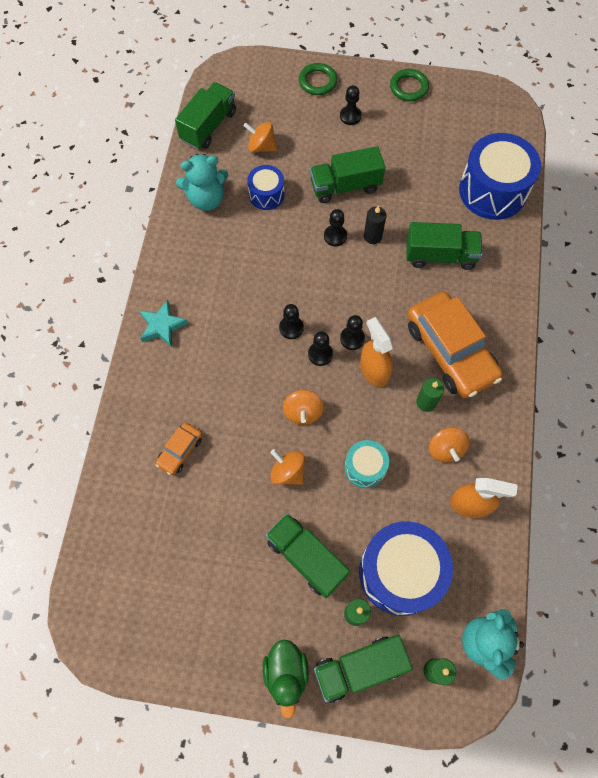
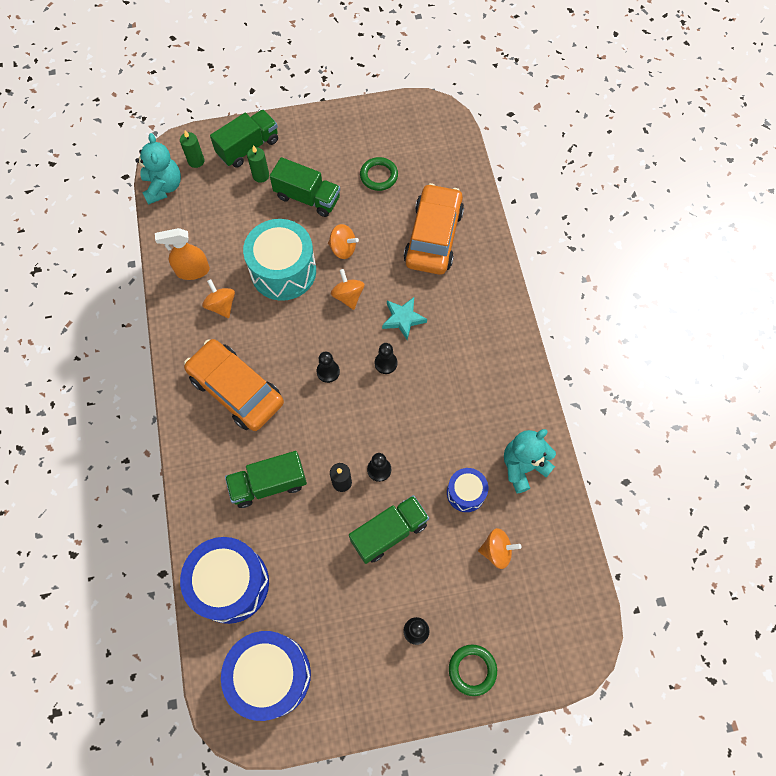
camera: 160 degrees right, 0 degrees up
turquoise star [140,300,188,347] -> turquoise star moved to [382,297,427,340]
orange car [156,422,202,475] -> orange car [404,183,464,275], size x2.17
green truck [175,82,236,149] -> none
green duck [263,639,309,719] -> none
black pawn [308,331,333,366] -> none
turquoise drum [345,440,389,488] -> turquoise drum [243,219,316,301], size x1.89
blue drum [359,521,453,616] -> blue drum moved to [221,631,311,721]
orange spray bottle [360,317,393,387] -> none
green ring [390,69,429,101] -> green ring moved to [360,157,398,191]
green candle [416,378,444,412] -> none

